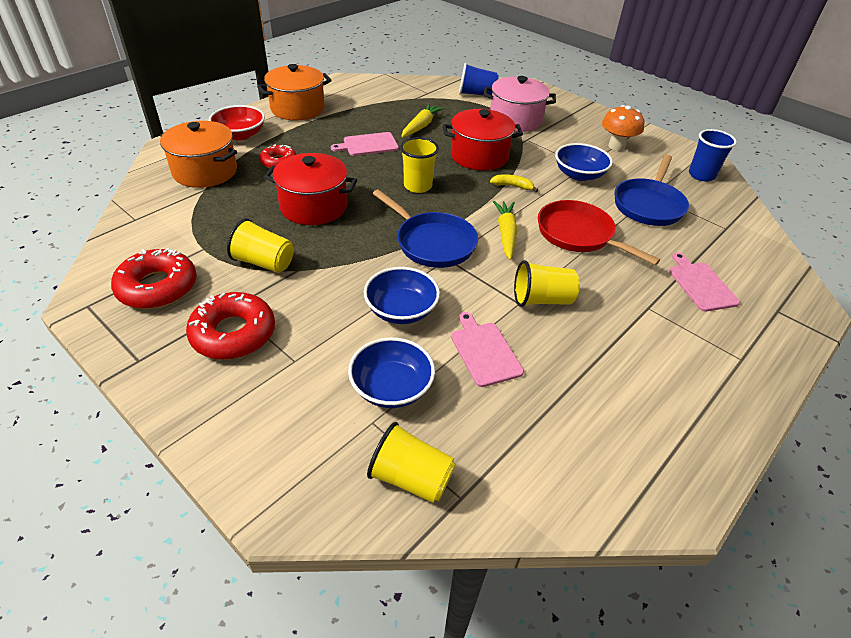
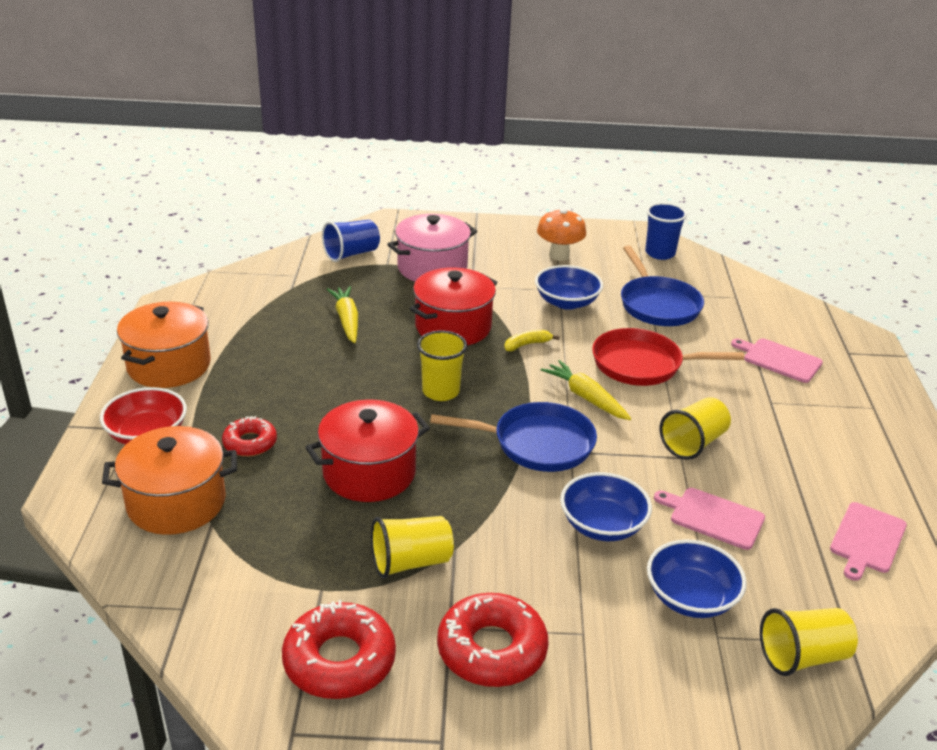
camera: 40 degrees left, 10 degrees down
pink cutting board [331,132,399,156] -> pink cutting board moved to [830,502,907,581]

